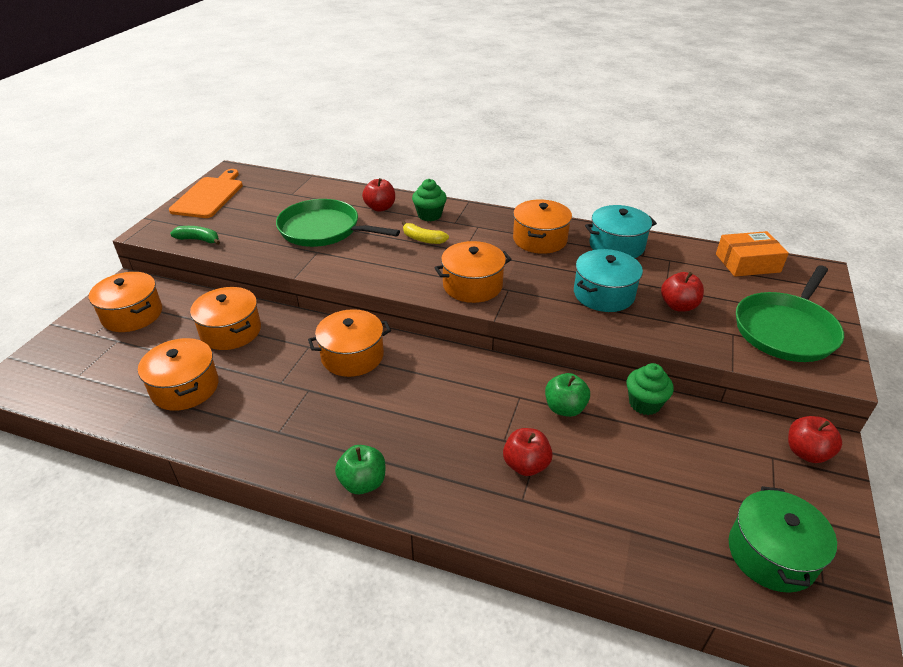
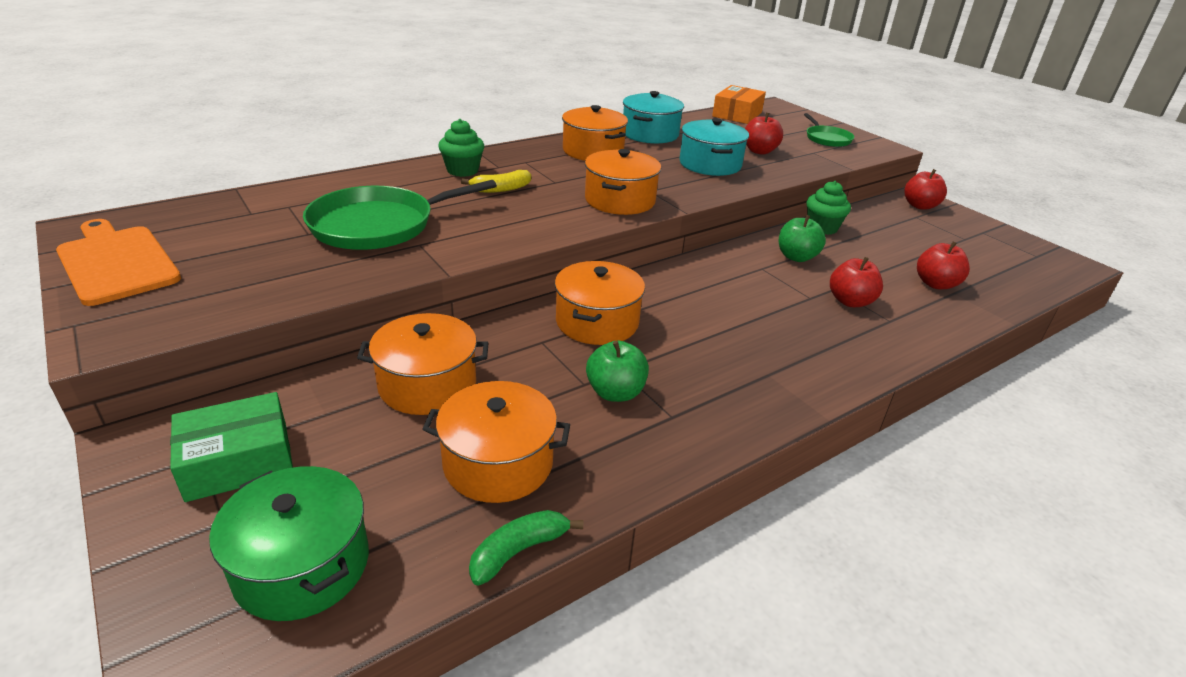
camera: 55 degrees left, 5 degrees down
orange pot [89,272,162,332] -> green box [170,392,293,502]
green banana [170,226,220,245] -> green banana moved to [469,510,583,585]
green apple [335,445,385,494] -> green apple moved to [586,340,649,402]
red apple [362,178,395,212] -> red apple moved to [917,241,970,289]
green pot [729,486,837,593] -> green pot moved to [209,466,369,621]
green pan [736,265,844,362] -> green pan [804,113,854,147], size x0.55

